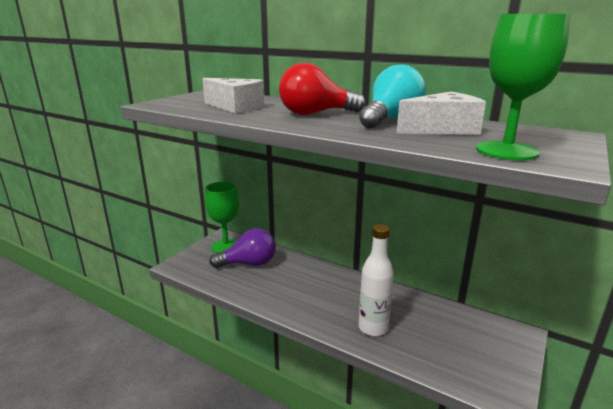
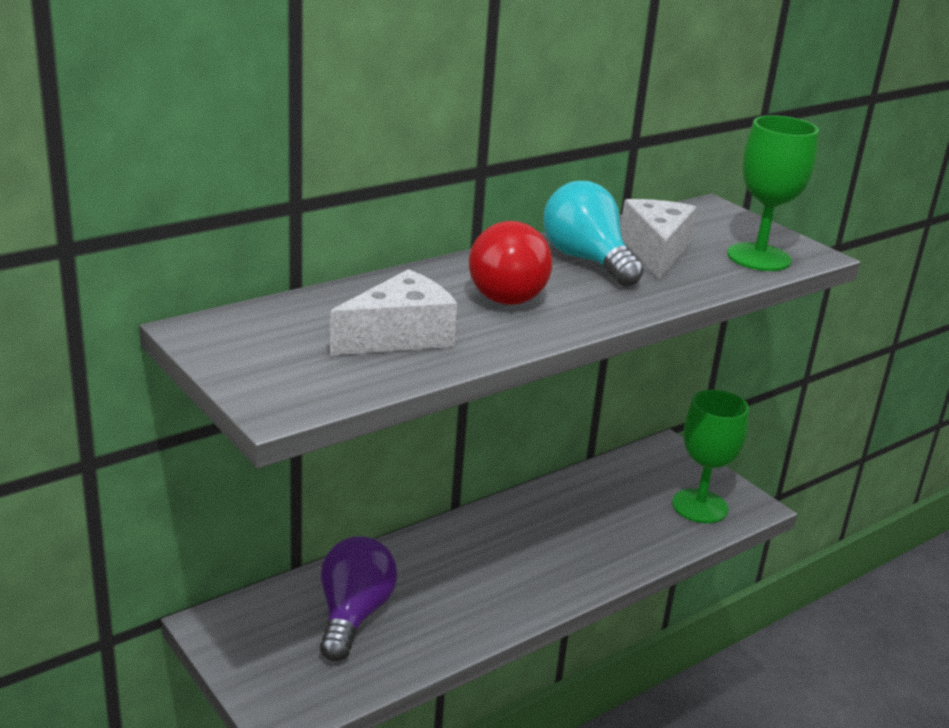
camera: 70 degrees left, 5 degrees up
green goblet [205,182,239,253] -> green goblet moved to [672,390,749,523]
white bottle [359,224,394,336] -> none

